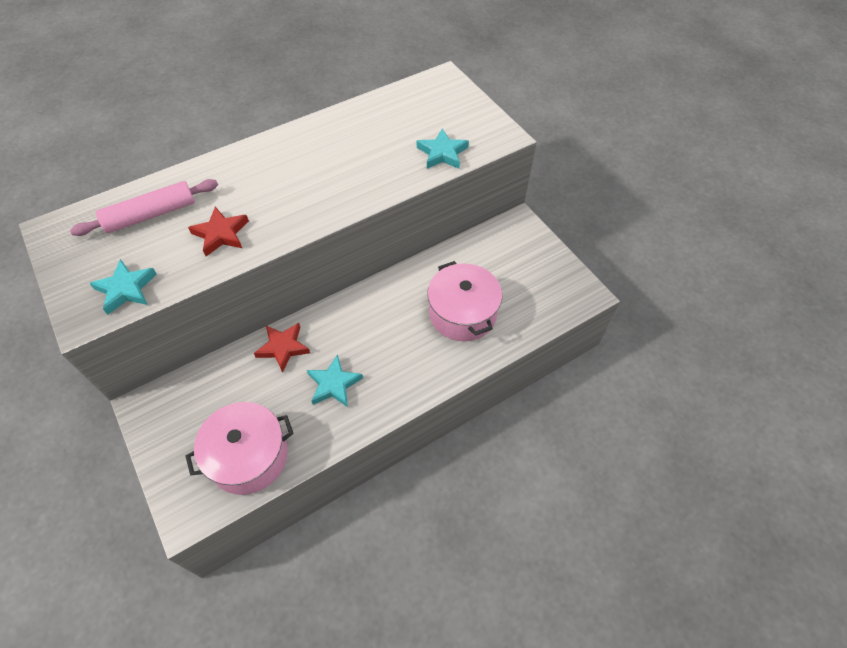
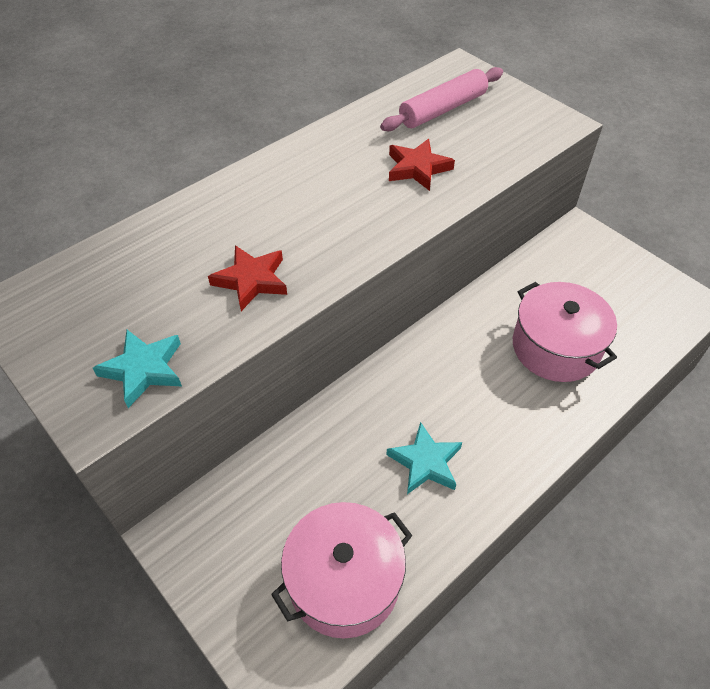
camera: 10 degrees left, 5 degrees down
pink rolling pin [70,179,218,236] -> pink rolling pin moved to [380,67,503,131]
red star [254,323,310,373] -> red star moved to [389,139,455,191]
turquoise star [417,128,469,169] -> none

